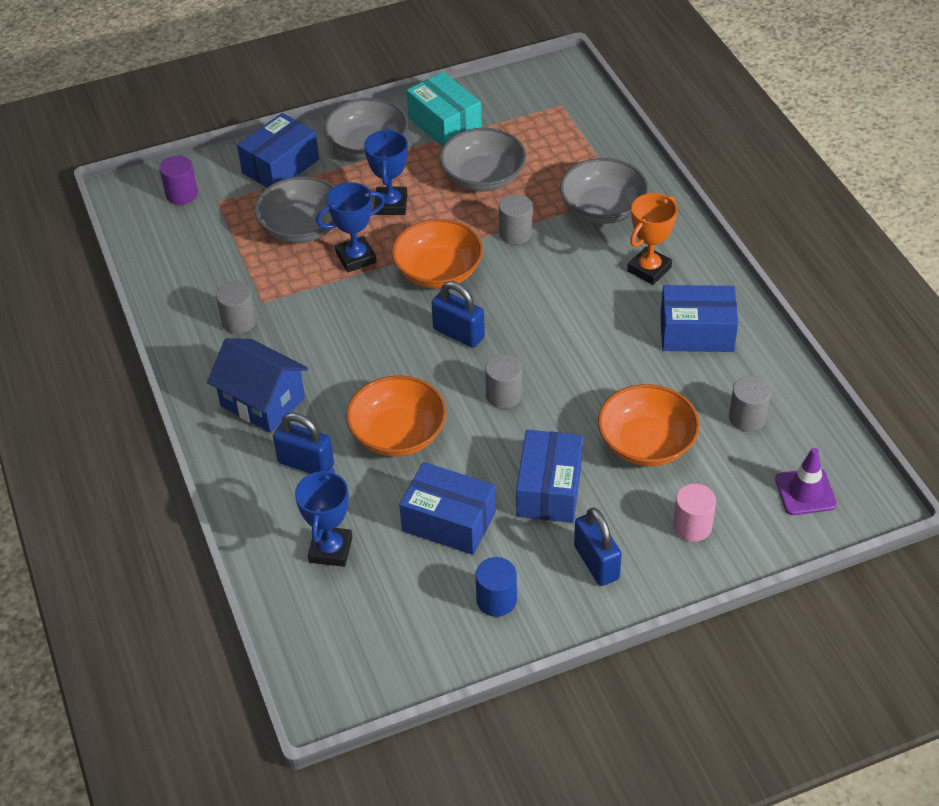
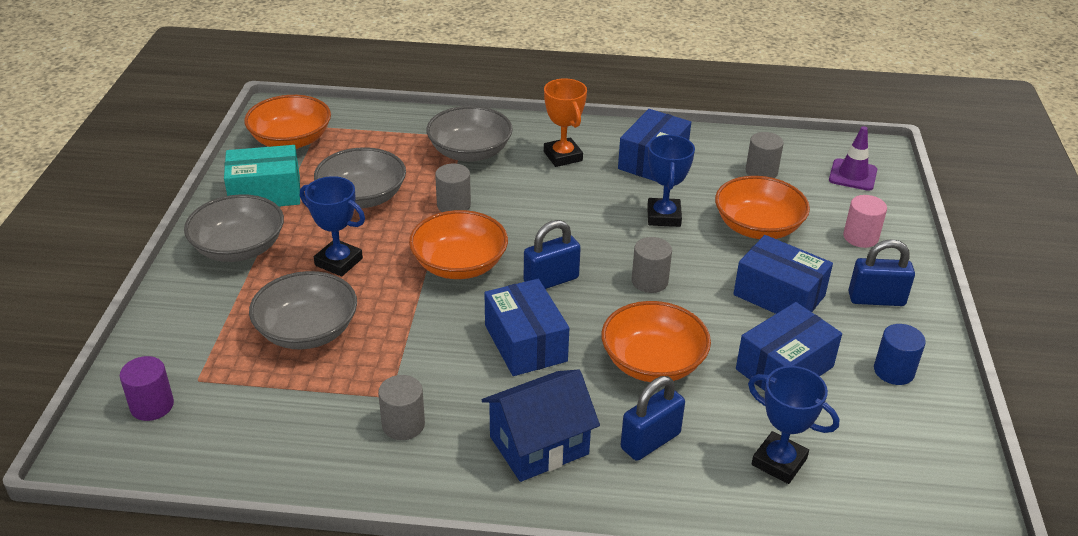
camera: 65 degrees left, 10 degrees down
blue box [237,113,319,188] -> blue box moved to [484,279,569,376]
blue trophy [316,182,385,272] -> blue trophy moved to [647,135,695,227]
none -> orange bowl [244,95,331,149]

